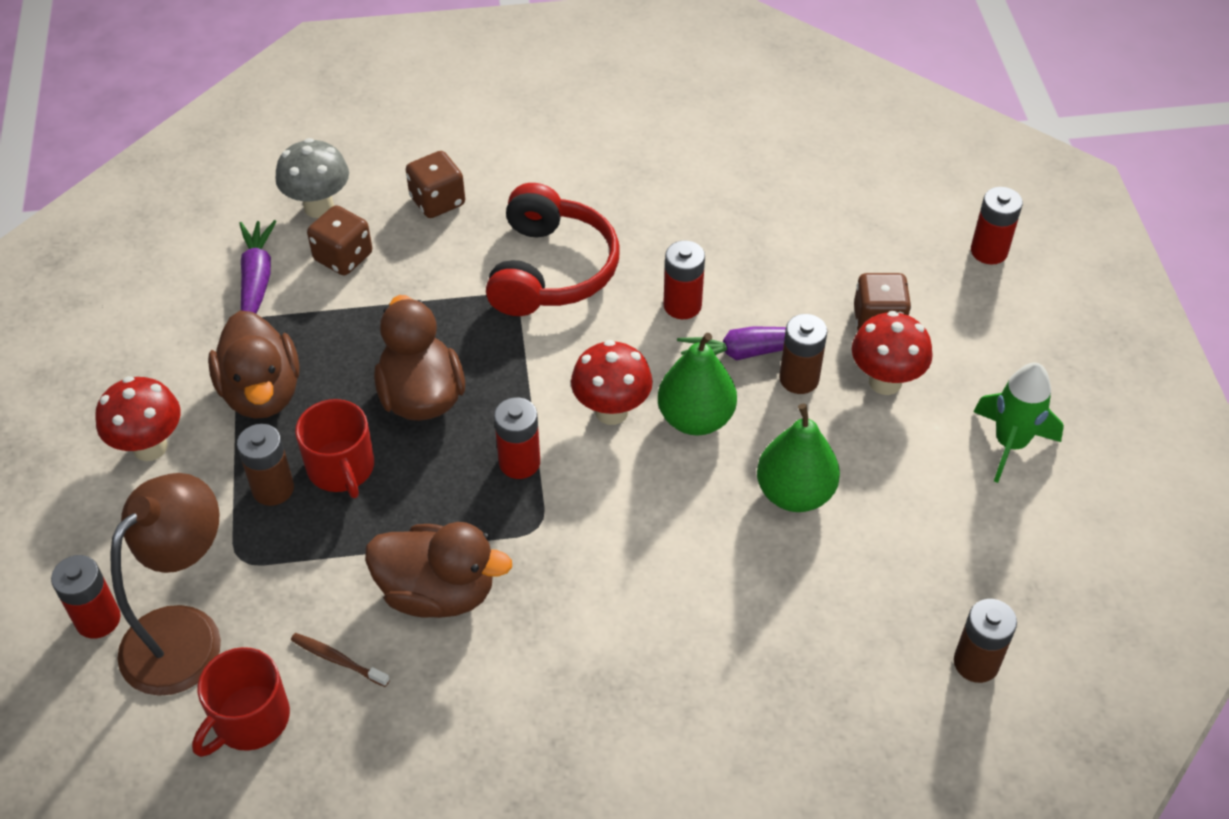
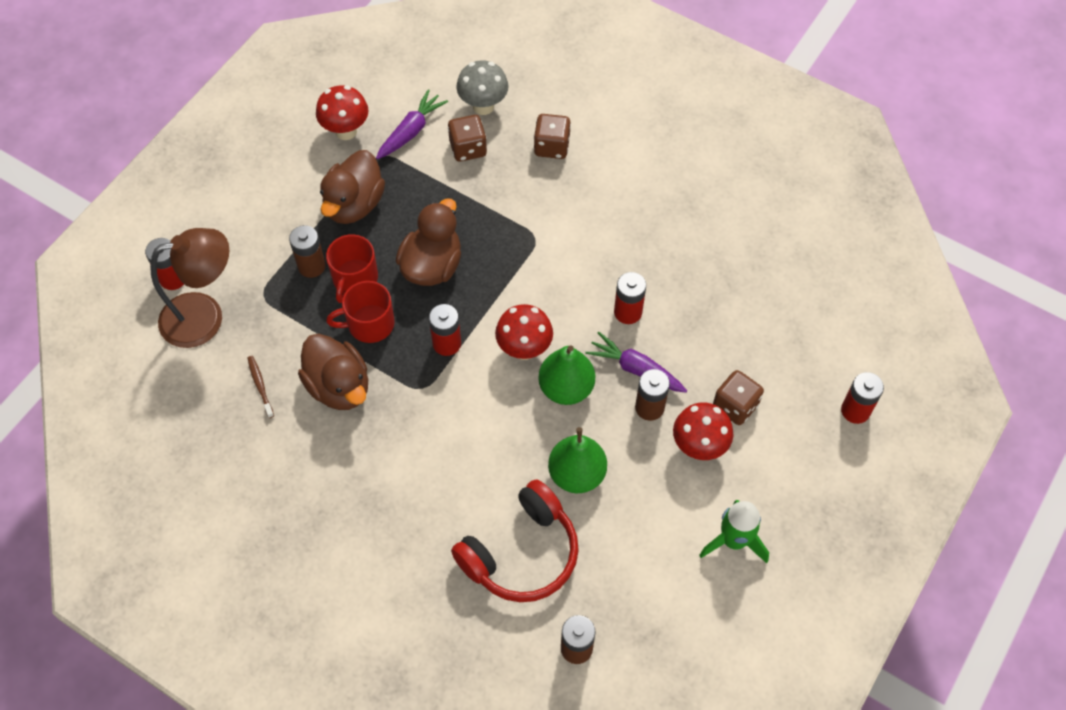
camera: 40 degrees right, 10 degrees up
red mushroom [95,376,181,461] -> red mushroom moved to [316,85,369,140]
red mug [192,647,290,757] -> red mug moved to [326,281,395,343]
red headphones [486,183,619,316] -> red headphones moved to [451,479,579,602]

